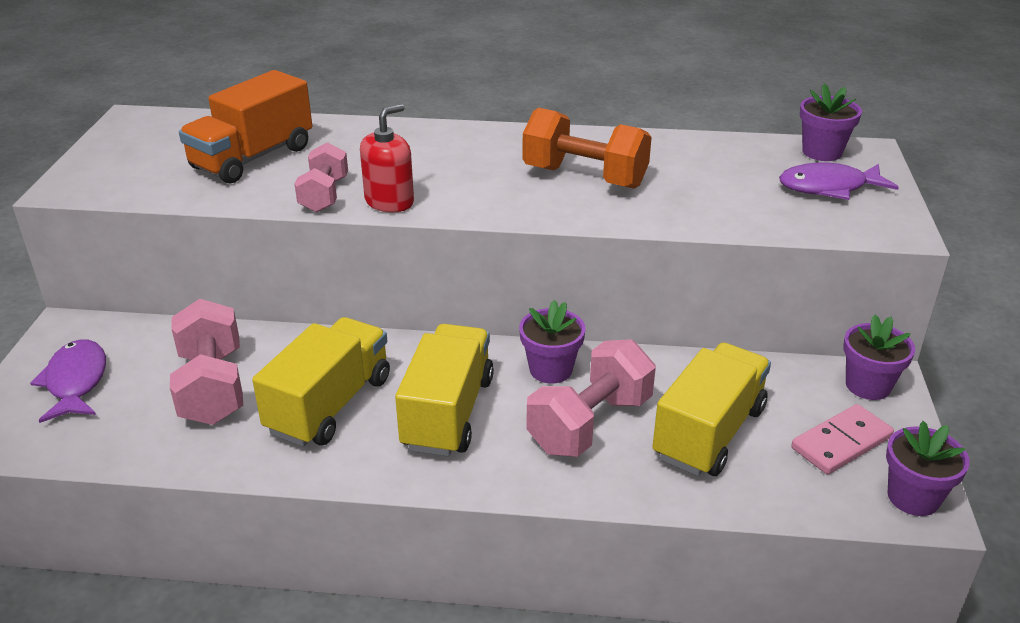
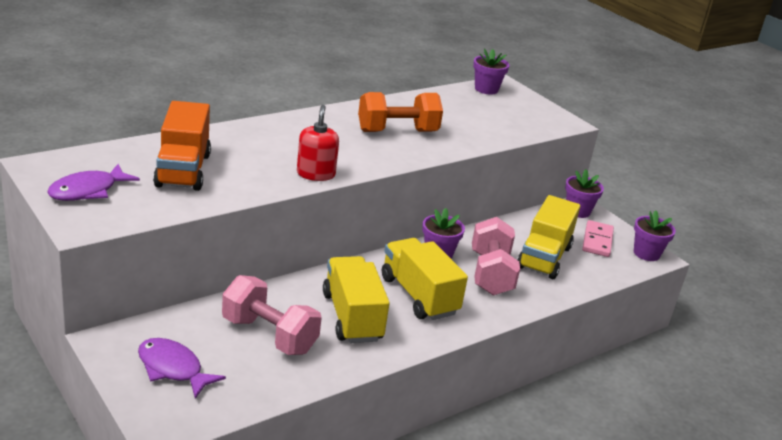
camera: 45 degrees left, 5 degrees down
pink dumbbell [294,142,348,212] -> none
yellow truck [652,343,771,476] -> yellow truck turned 150 degrees counterclockwise [517,195,580,279]
purple fish [779,163,899,200] -> purple fish moved to [47,164,140,201]

